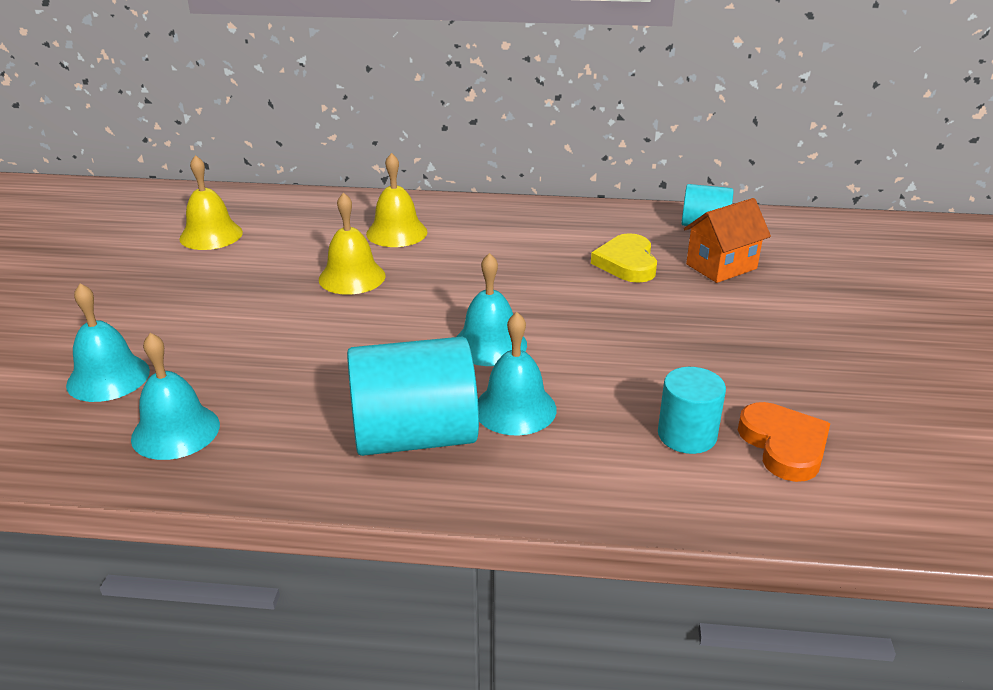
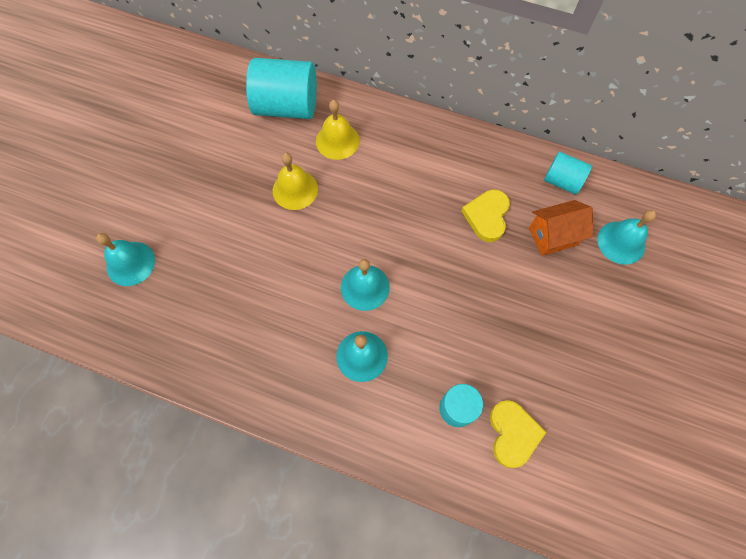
camera: 15 degrees right, 35 degrees up
turquoise bell [131,333,220,460] -> turquoise bell moved to [597,210,656,265]
yellow bell [179,155,243,250] -> none
turquoise cylinder [347,337,479,456] -> turquoise cylinder moved to [246,58,317,119]
orange heart [738,402,830,482] -> yellow heart [490,400,547,468]

